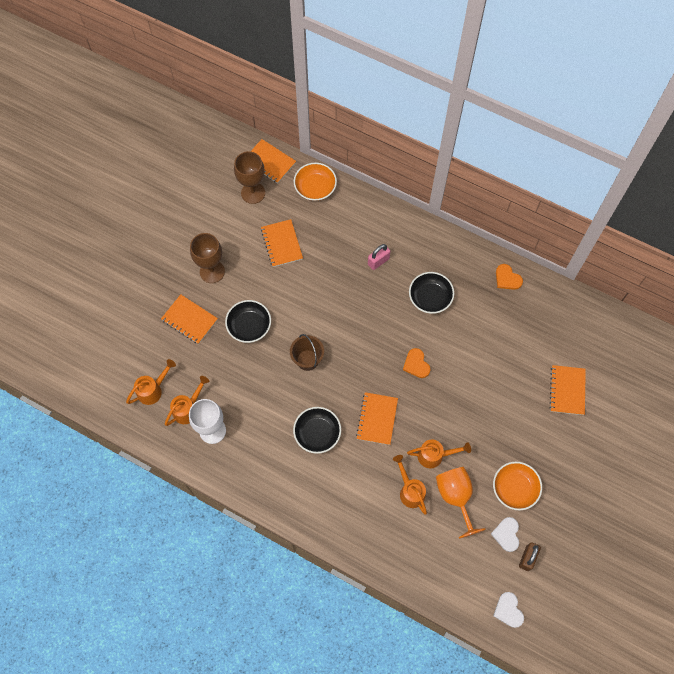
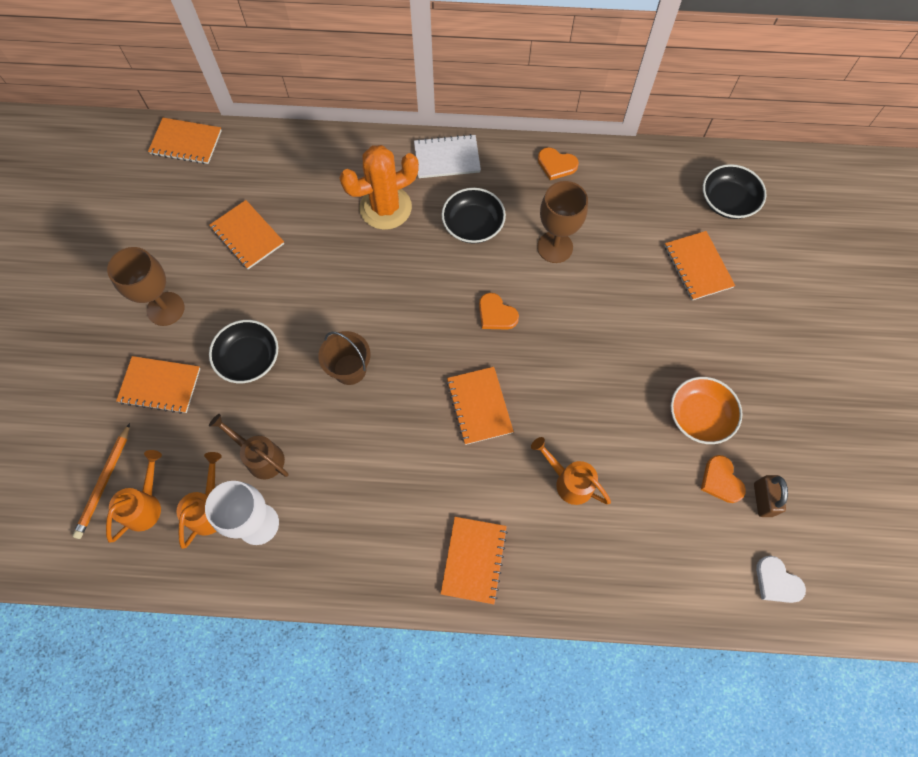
camera: 25 degrees left, 0 degrees up
brown goblet [234,151,265,204] -> brown goblet moved to [537,181,588,263]
black bowl [293,407,341,454] -> black bowl moved to [703,164,766,219]
orange bowl [294,163,337,201] -> none
pink padlock [368,244,390,270] -> orange cactus [340,145,419,230]
orange watering can [407,439,471,468] -> none
orange goblet [436,467,486,539] -> none
white heart [491,517,519,552] -> orange heart [701,455,746,503]
none -> orange pencil [72,423,130,539]
none -> brown watering can [209,414,289,479]
none -> white notebook [414,134,481,178]
none -> orange notebook [441,517,508,604]

